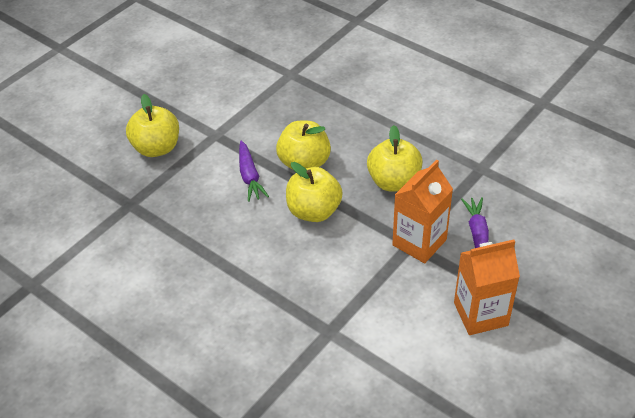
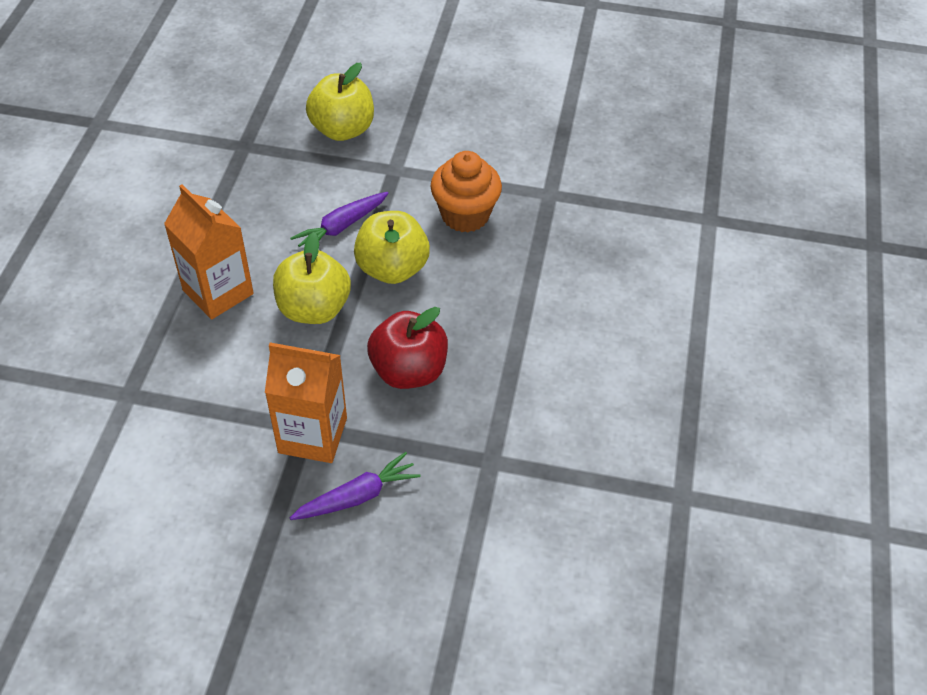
camera: 60 degrees right, 5 degrees up
yellow apple [367,125,423,192] -> red apple [367,307,448,389]
orange carton [454,239,520,335] -> orange carton moved to [164,184,254,319]
none -> orange cupcake [430,151,502,232]

